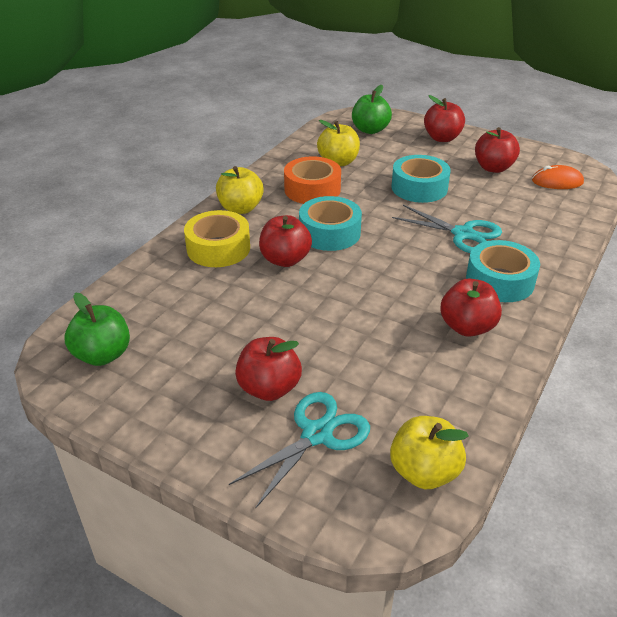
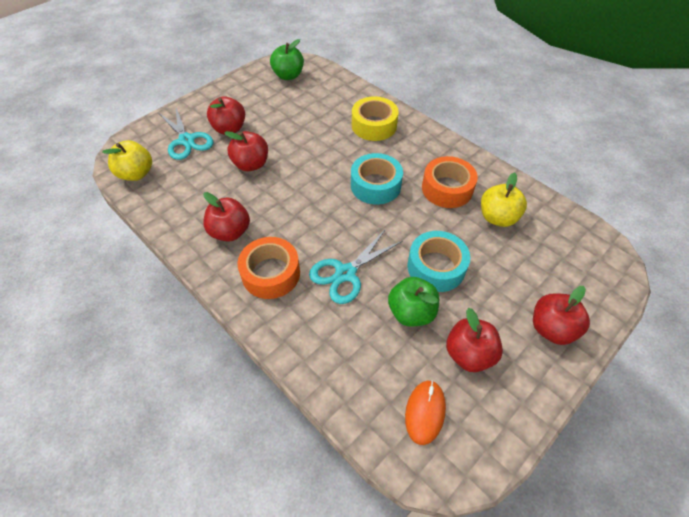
camera: 105 degrees right, 15 degrees up
yellow apple [216,166,264,214] -> none
red apple [259,215,312,267] -> red apple moved to [224,131,268,171]
green apple [352,85,392,134] -> green apple moved to [388,277,439,327]
turquoise tape [466,240,540,302] -> orange tape [237,237,300,299]

